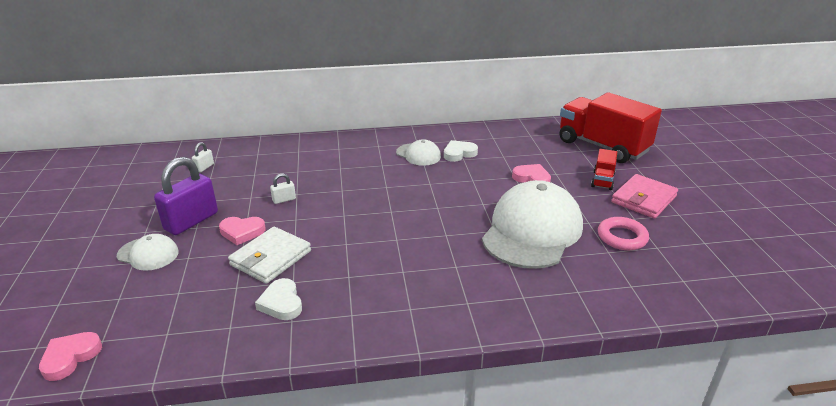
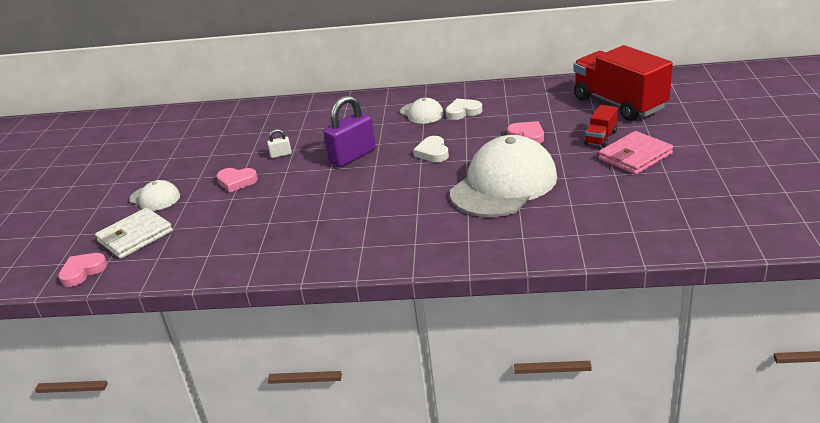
camera: 15 degrees right, 0 degrees up
purple padlock [154,157,218,235] -> purple padlock moved to [323,95,376,167]
white padlock [192,142,214,172] -> none
white wallet [228,227,311,284] -> white wallet moved to [95,208,173,259]
white heart [255,278,302,320] -> white heart moved to [413,136,449,162]
pink ring [598,217,649,250] -> none

